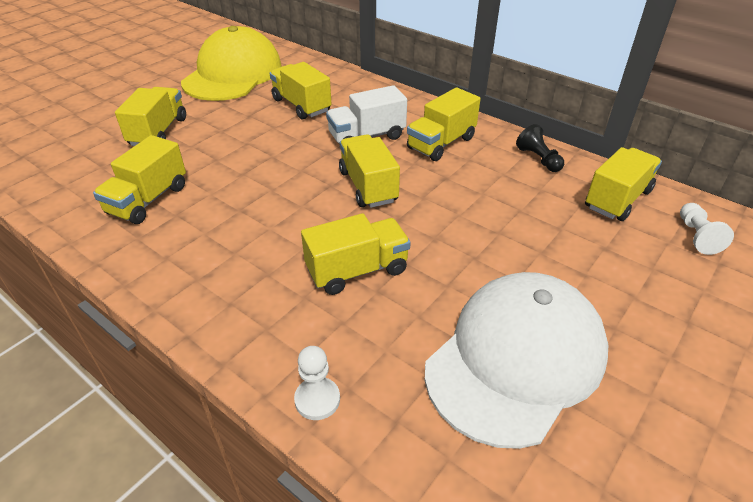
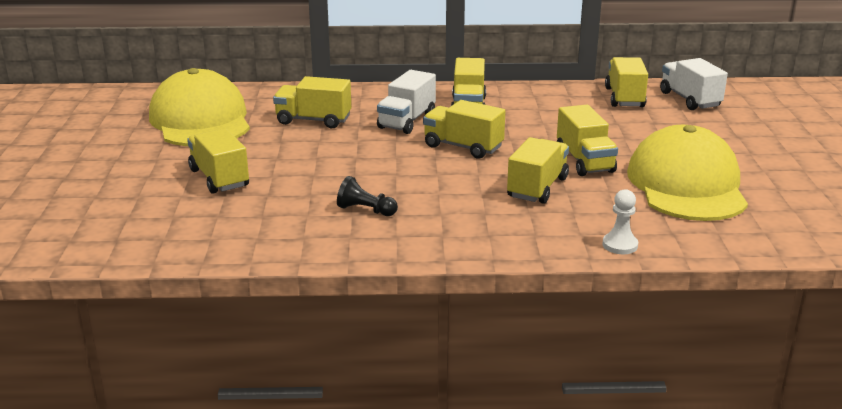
camera: 40 degrees left, 15 degrees down
yellow truck [93,135,186,224] -> yellow truck moved to [557,105,618,176]
white cap [425,272,608,449] -> yellow cap [627,125,748,221]
black pawn [516,124,564,172] -> black pawn moved to [337,176,398,216]
white pawn [680,203,734,255] -> white truck [660,58,728,110]

